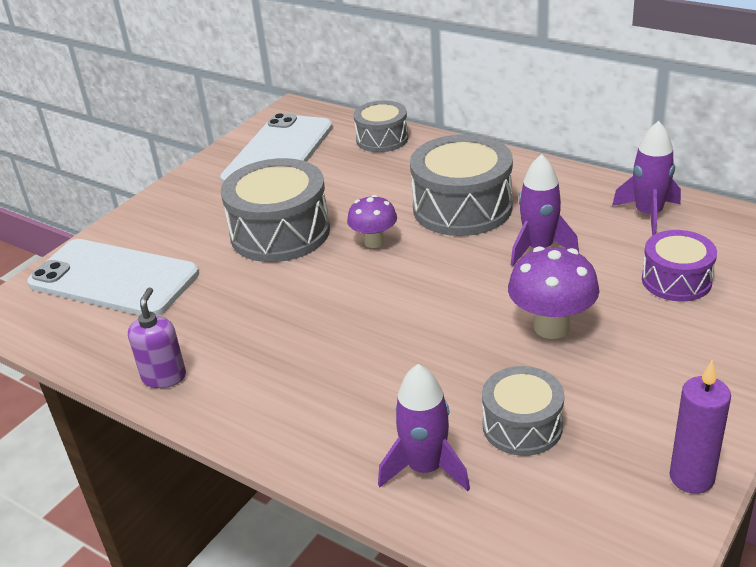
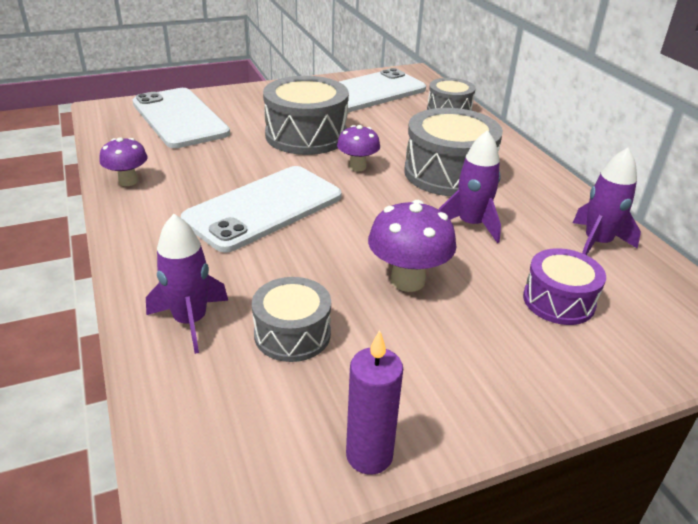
camera: 30 degrees right, 0 degrees up
purple soap dispenser [128,287,186,388] -> purple mushroom [99,137,148,186]
none -> white phone [181,166,341,253]

